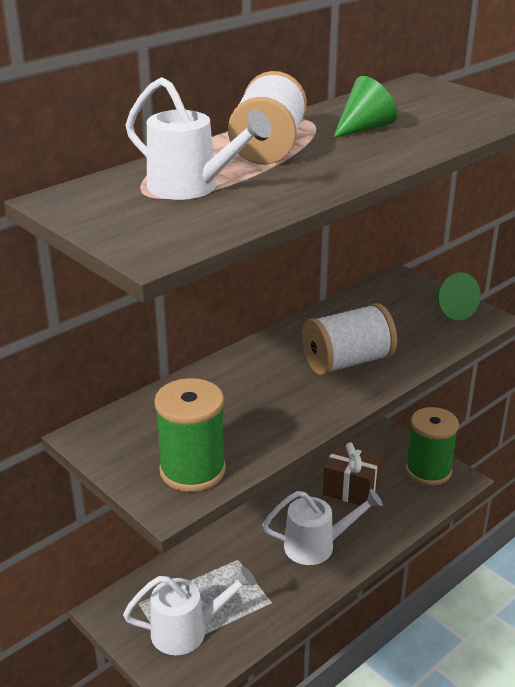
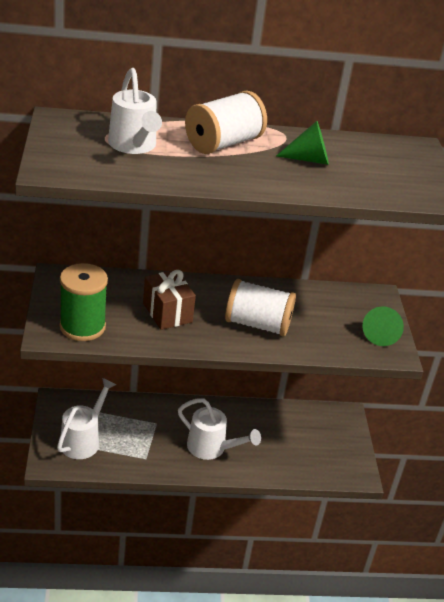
camera: 35 degrees right, 5 degrees up
white watering can [123,566,256,655] -> white watering can turned 90 degrees counterclockwise [57,378,116,459]
brown gift [323,442,382,505] -> brown gift moved to [143,270,196,330]
green spool [406,407,459,485] -> none

